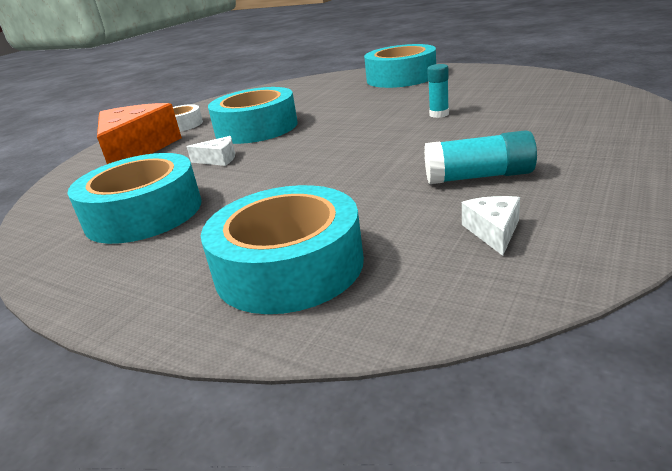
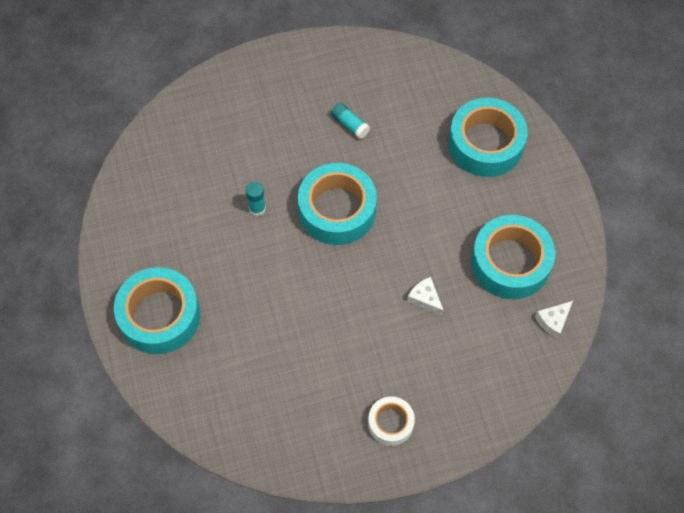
camera: 140 degrees left, 35 degrees up
orange cheese [97,103,182,164] -> none
turquoise tape [208,87,298,144] -> turquoise tape moved to [298,163,377,245]
turquoise glue stick [424,130,537,184] -> turquoise glue stick [331,103,370,139], size x0.64
white cheese [462,196,520,256] -> white cheese moved to [535,301,573,339]

